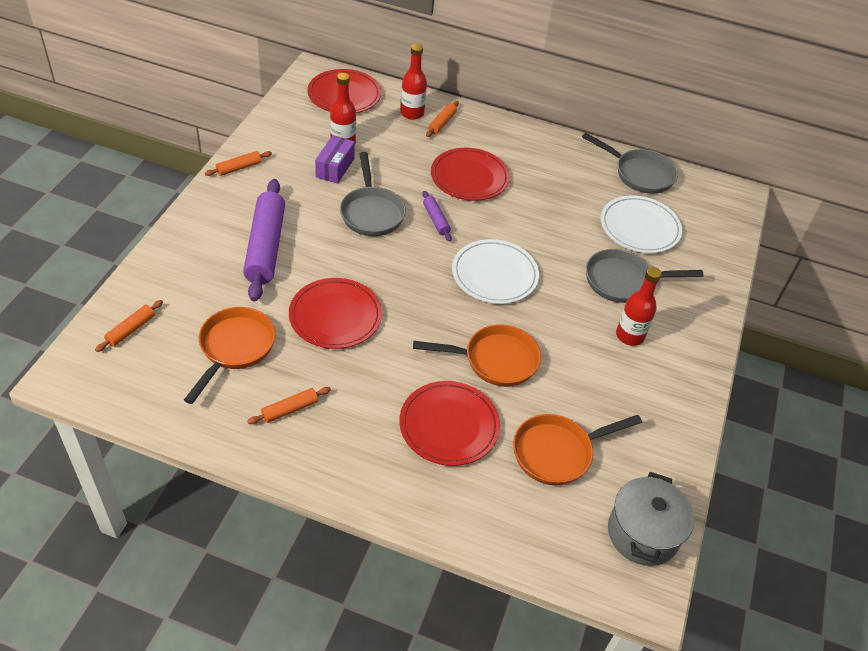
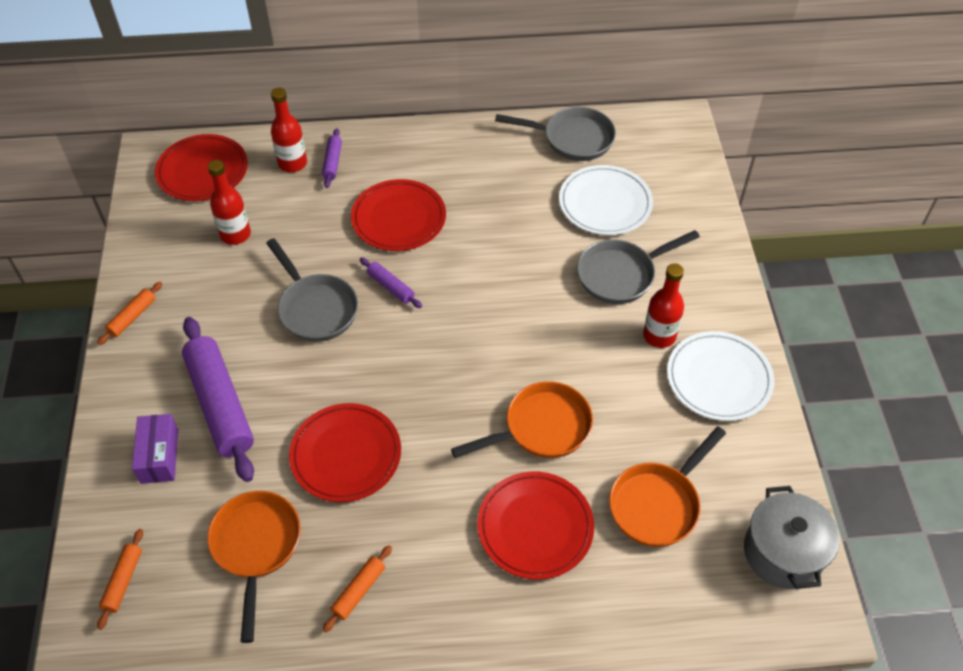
camera: 20 degrees left, 5 degrees up
purple box [315,135,355,184] -> purple box moved to [132,414,178,484]
orange rolling pin [426,101,459,137] -> purple rolling pin [322,128,342,188]
white plate [452,239,539,304] -> white plate moved to [667,331,775,421]

